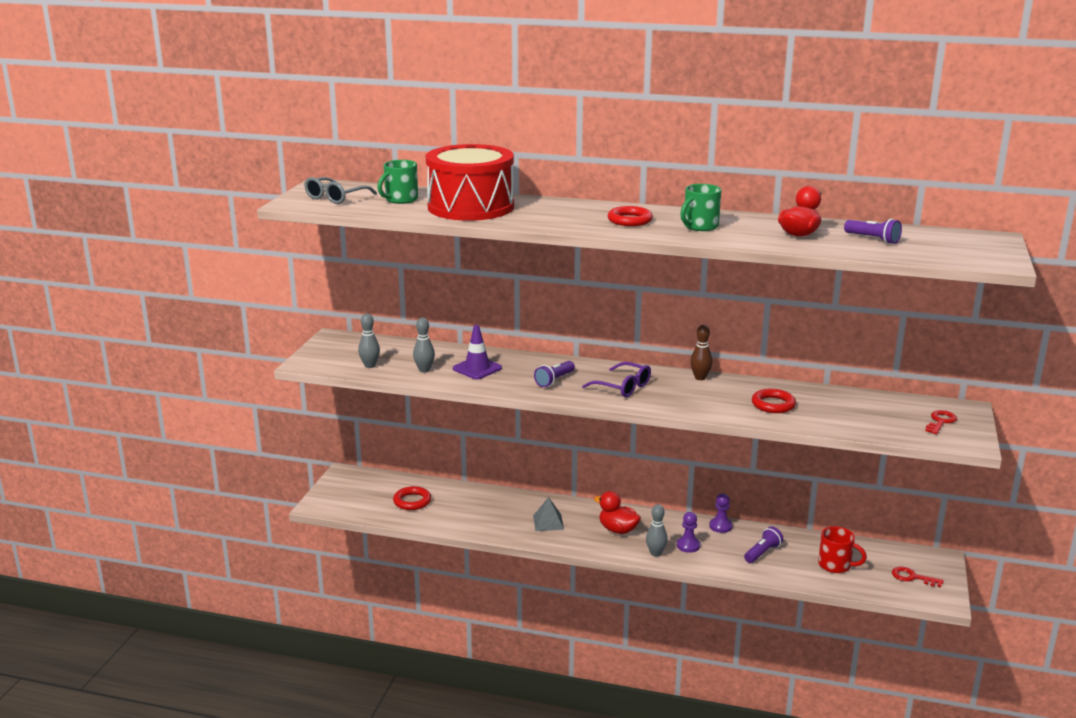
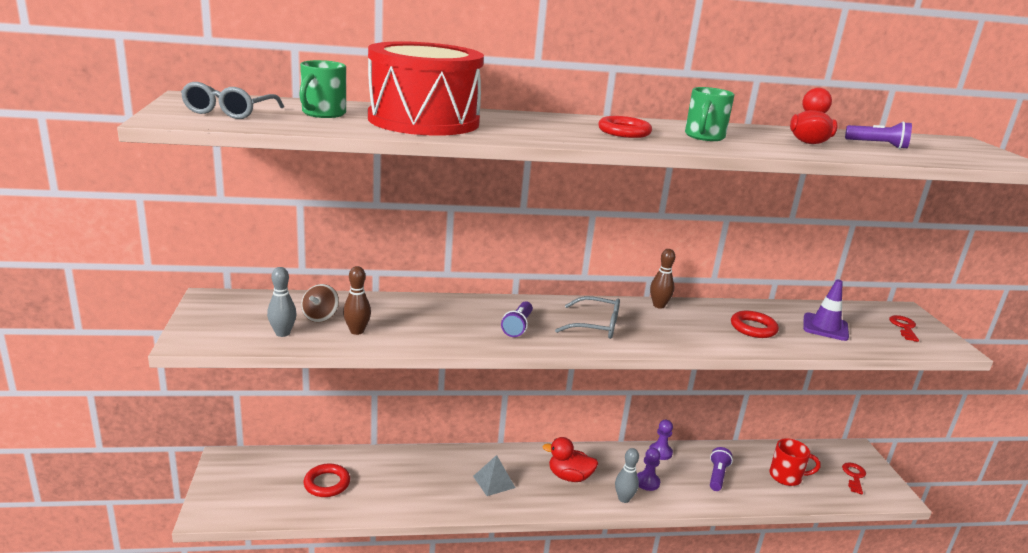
camera: 25 degrees left, 0 degrees up
grey bowling pin [413,318,435,373] -> brown bowling pin [343,266,371,335]
purple traffic cone [453,325,502,379] -> purple traffic cone moved to [803,279,849,341]
purple glasses [582,362,651,397] -> grey glasses [555,296,620,339]
red key [892,567,944,587] -> red key turned 105 degrees clockwise [842,462,866,494]
none -> brown spinning top [301,284,339,322]

